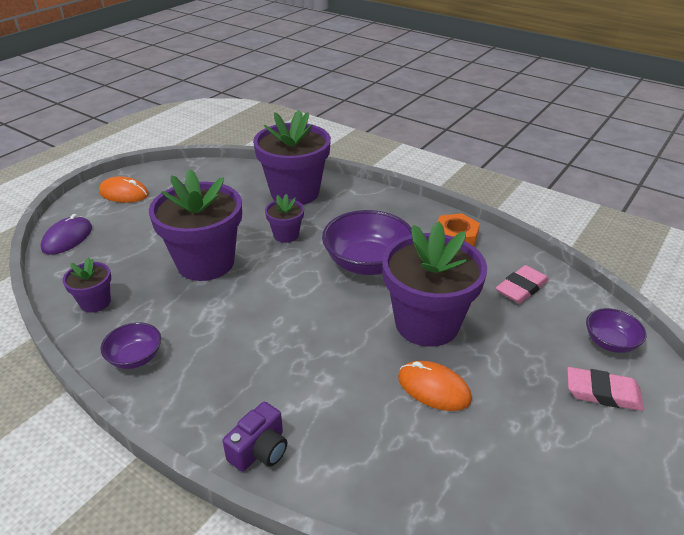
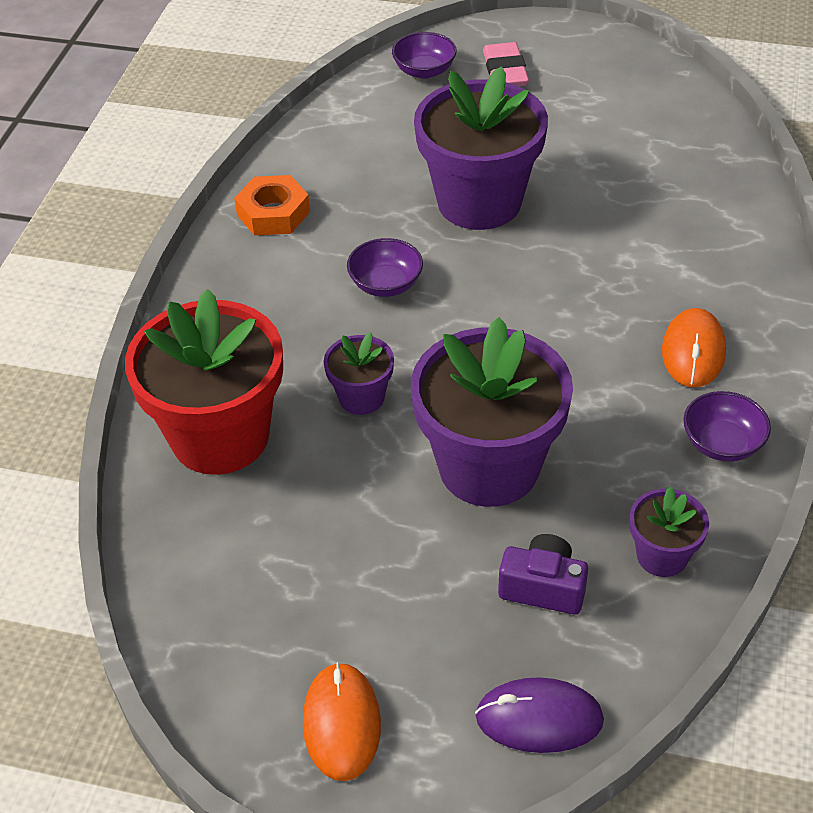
camera: 110 degrees left, 10 degrees up
purple camera [223,402,287,472] -> purple camera moved to [498,534,588,615]
purple flower pot [253,110,331,205] -> red flower pot [125,289,283,475]
purple bowl [322,210,412,275] -> purple bowl [347,238,423,297], size x0.53
orange mouse [398,361,472,411] -> orange mouse moved to [662,308,726,387]
pink eraser [496,265,549,304] -> none

